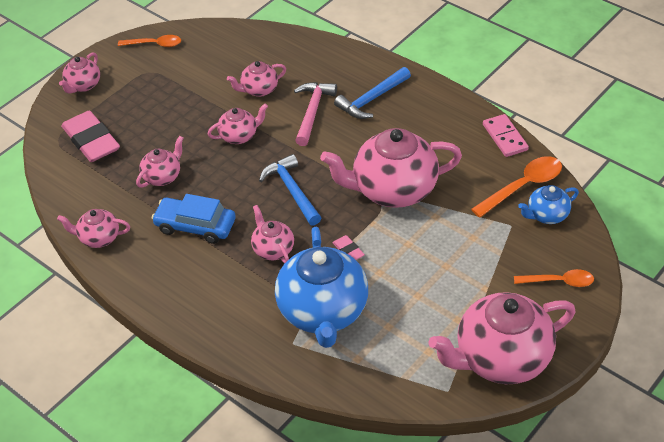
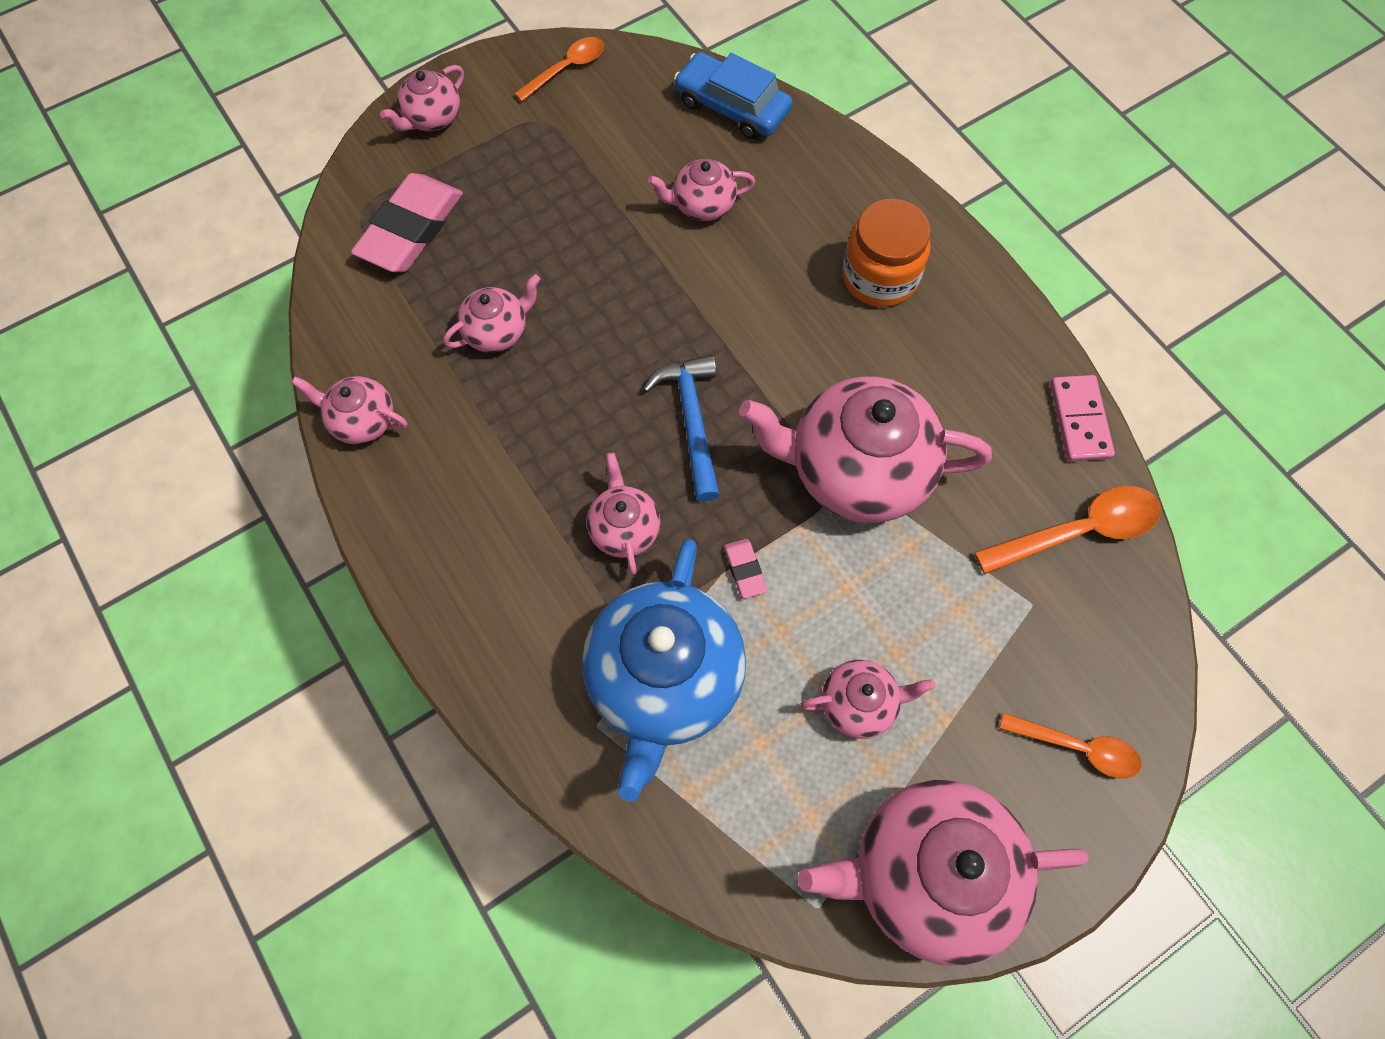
camera: 15 degrees right, 20 degrees up
pink eraser [61,110,120,162] -> pink eraser turned 45 degrees clockwise [351,173,463,272]
orange spoon [118,35,181,47] -> orange spoon turned 60 degrees counterclockwise [514,37,604,102]
blue car [152,194,236,244] -> blue car moved to [674,52,792,139]
pink teapot [208,103,268,144] -> pink teapot moved to [800,660,936,739]
pink hammer [294,82,337,146] -> none
blue hammer [334,67,411,119] -> orange jar [843,199,931,307]
blue teapot [518,185,579,224] -> none

